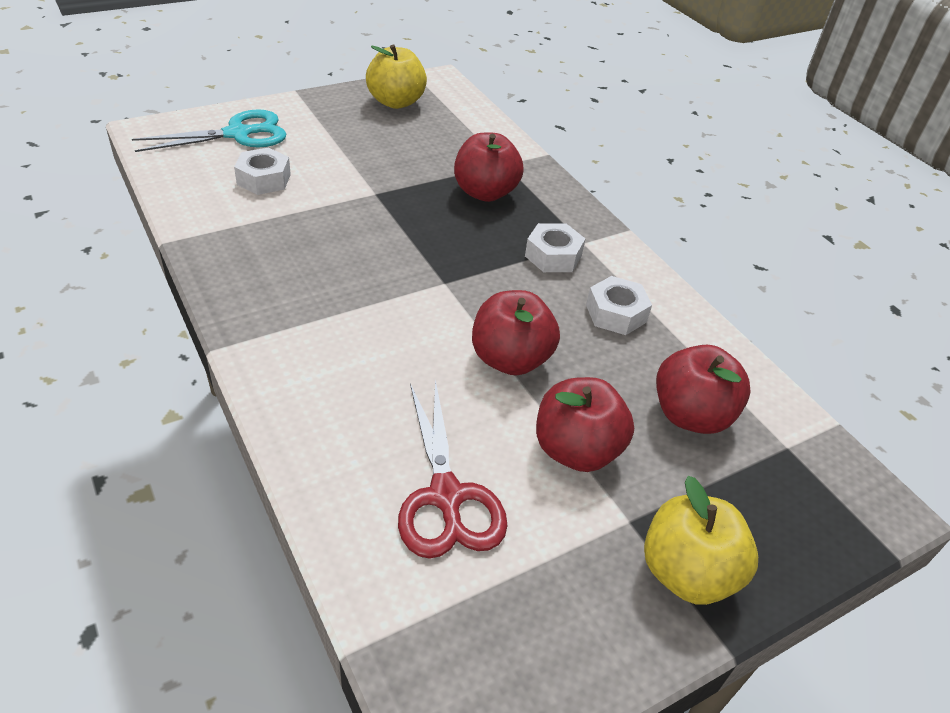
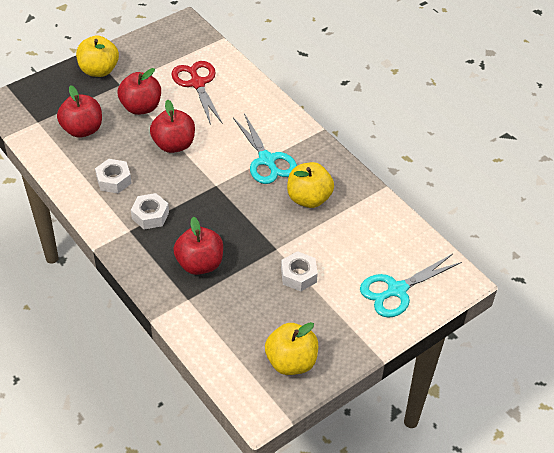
camera: 175 degrees right, 5 degrees up
white nut [234,147,291,195] -> white nut moved to [281,251,318,291]
none -> turquoise scissors [233,113,297,184]
none -> yellow apple [287,162,334,208]

